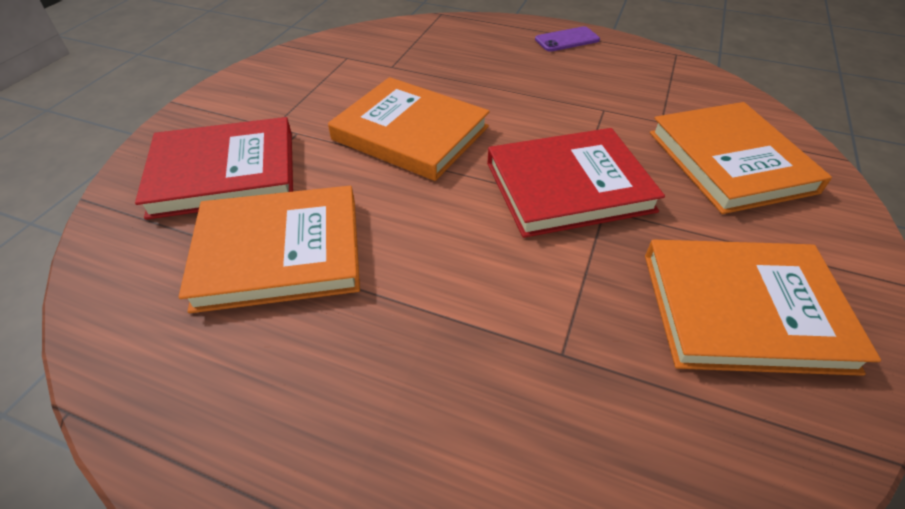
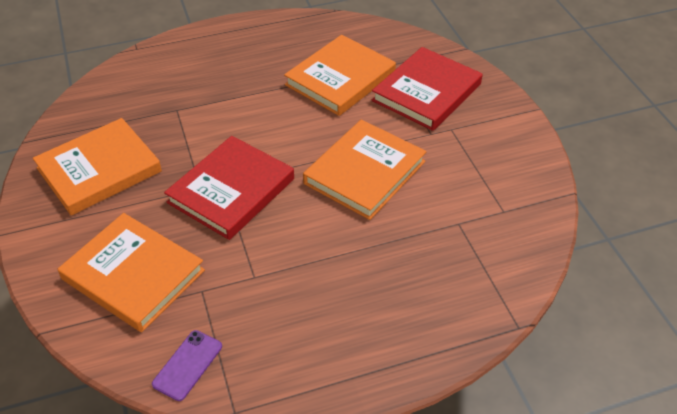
camera: 140 degrees right, 0 degrees up
orange book [328,77,490,181] -> orange book turned 45 degrees counterclockwise [303,120,426,220]
purple phone [535,26,600,52] -> purple phone moved to [152,330,222,401]

